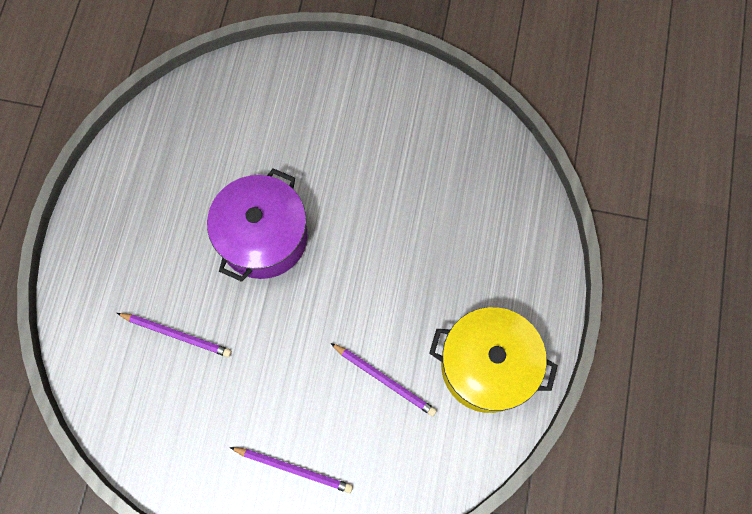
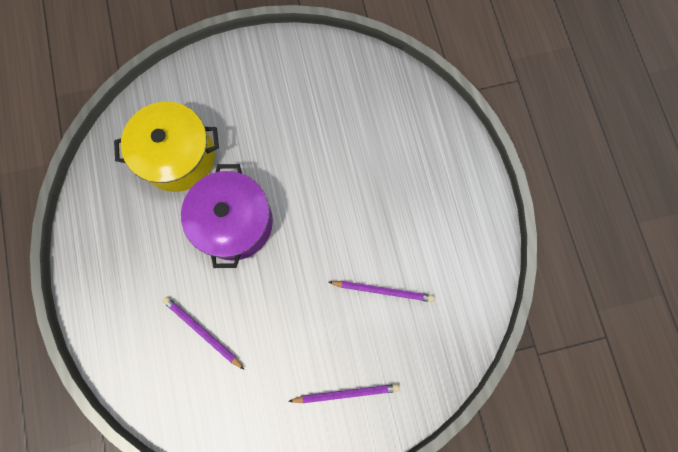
camera: 25 degrees left, 5 degrees up
purple pencil [117,313,232,357] -> purple pencil turned 135 degrees counterclockwise [162,297,245,370]
yellow pot [429,307,558,413] -> yellow pot moved to [114,102,219,192]

